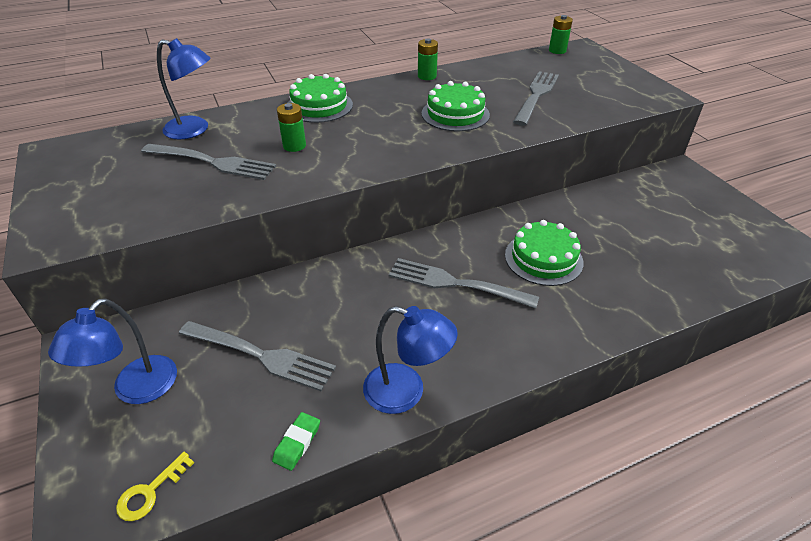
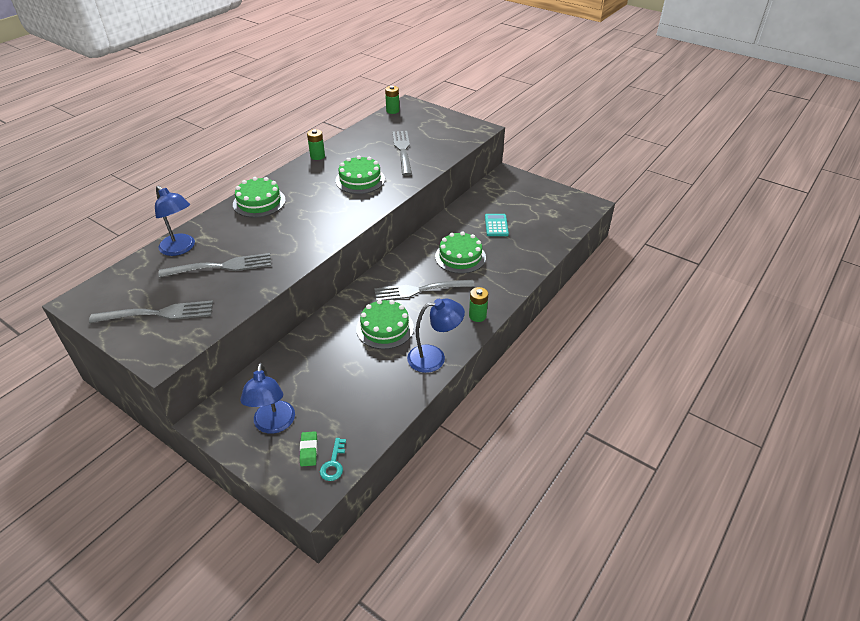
camera: 30 degrees left, 0 degrees up
yellow key [116,452,194,521] -> turquoise key [320,438,346,481]
blue lamp [157,38,210,139] -> blue lamp turned 60 degrees clockwise [155,186,195,256]
grey fork [179,321,336,392] -> grey fork moved to [89,300,213,323]
green eraser [272,412,320,471] -> green eraser moved to [300,431,317,467]
green battery [277,103,306,152] -> green battery moved to [469,287,488,322]
none -> green cake [356,299,414,349]
none -> turquoise calculator [485,214,509,236]

